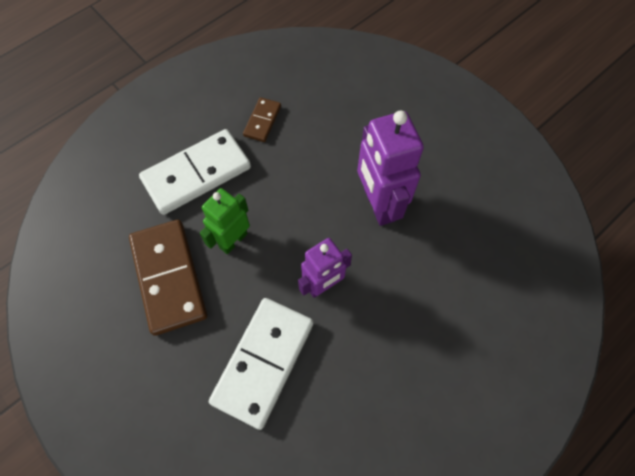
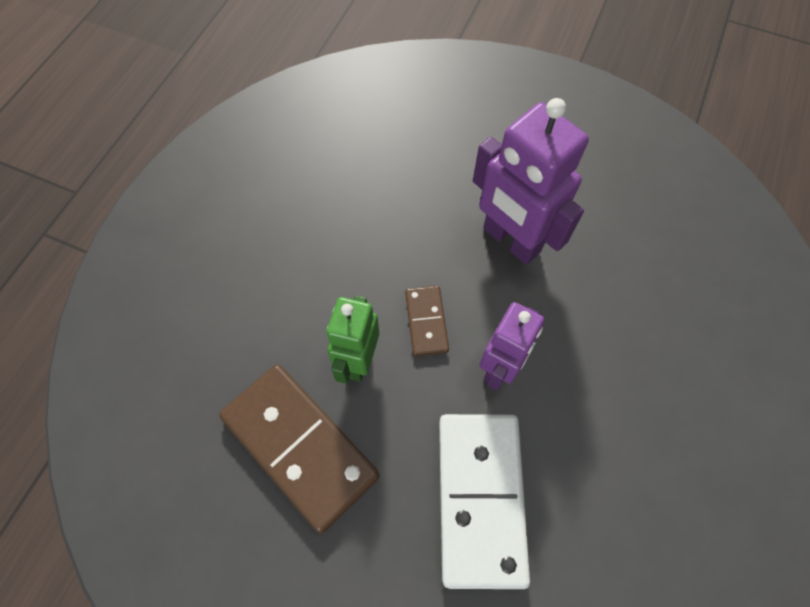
camera: 25 degrees left, 0 degrees up
white domino [139,129,251,215] -> none
brown domino [243,97,281,142] -> brown domino moved to [405,286,449,356]

